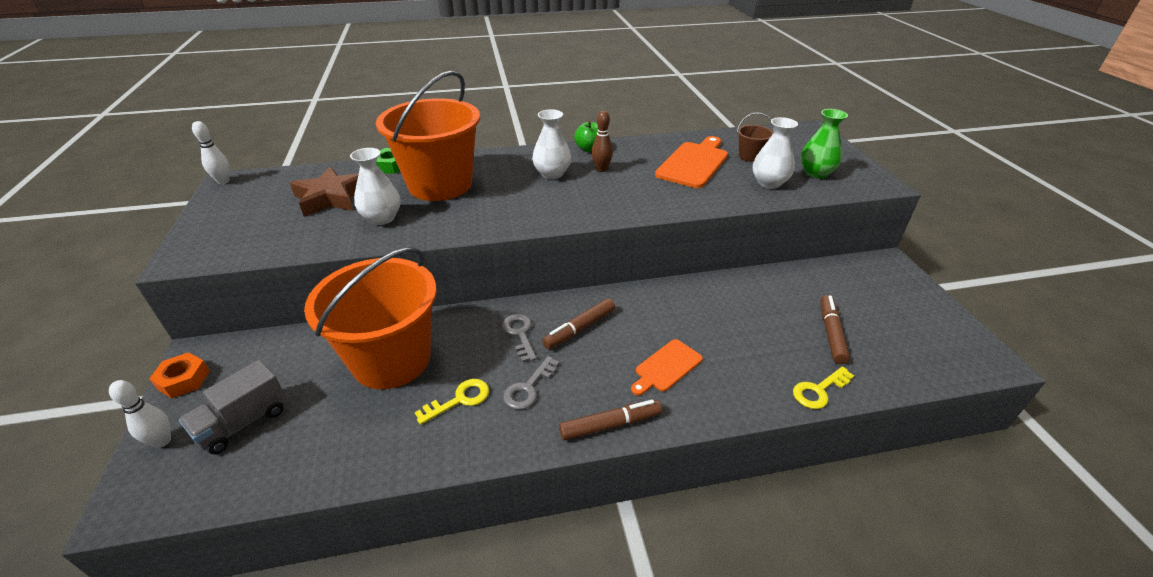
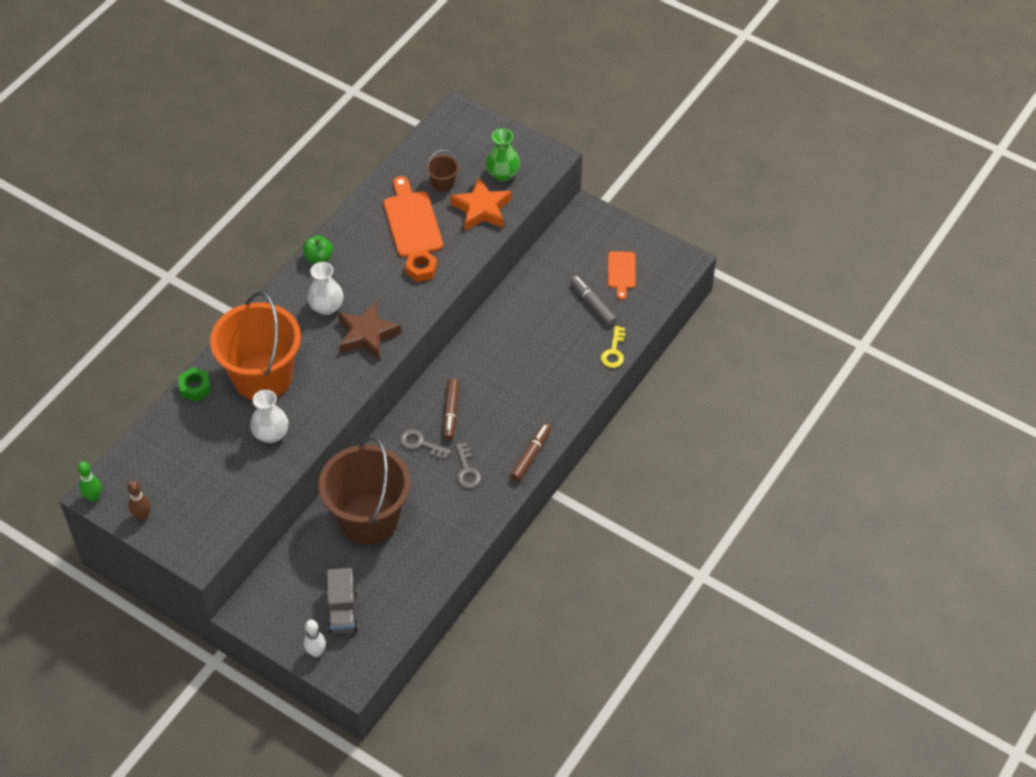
camera: 45 degrees left, 15 degrees up
orange nut [149,352,210,399] -> orange nut moved to [405,250,437,282]
white bowling pin [192,121,230,184] -> green bowling pin [77,461,101,502]
brown star [290,167,359,217] -> brown star moved to [338,301,401,360]
orange bucket [304,247,437,389] -> brown bucket [319,436,411,544]
yellow key [415,379,489,425] -> none
brown bowling pin [591,111,613,172] -> brown bowling pin moved to [127,480,151,521]
orange cutting board [631,339,703,396] -> orange cutting board moved to [608,251,635,300]
white vase [753,117,798,189] -> orange star [450,178,512,231]
brown marker [820,295,850,364] -> grey marker [570,275,617,326]

